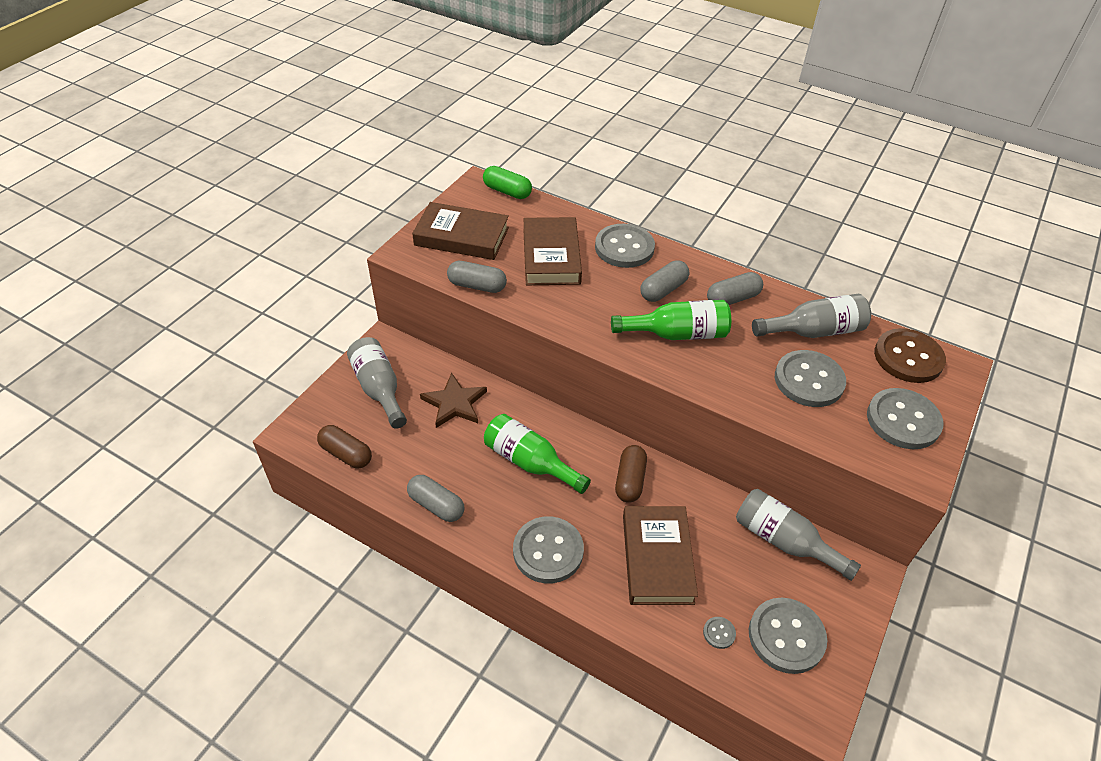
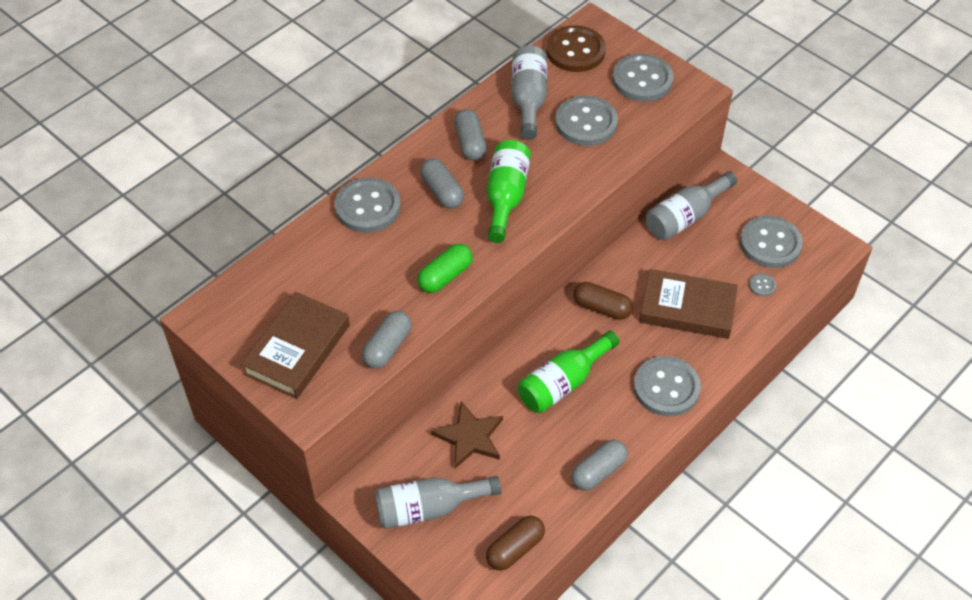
camera: 75 degrees left, 5 degrees up
green capsule [483,166,532,199] -> green capsule moved to [417,244,473,293]
brown book [523,217,582,285] -> none

